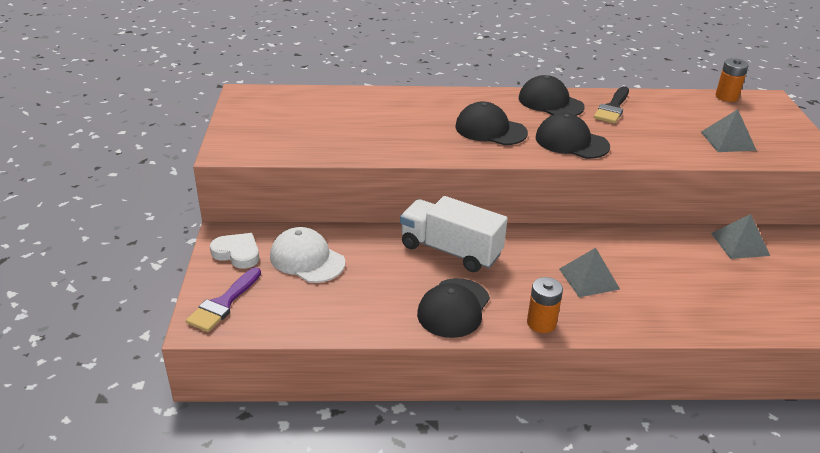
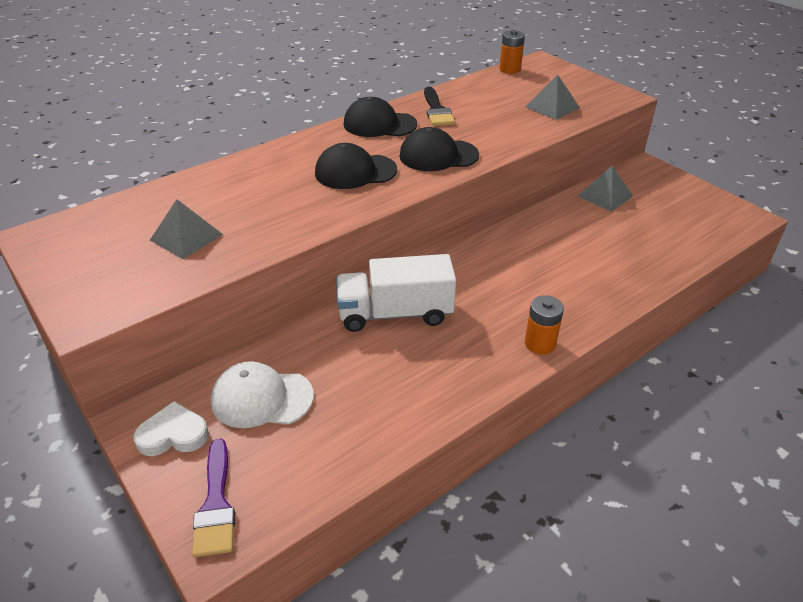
camera: 35 degrees left, 5 degrees up
black cap [417,278,490,338] -> none
grey pyramid [559,248,620,297] -> grey pyramid moved to [150,199,223,259]

